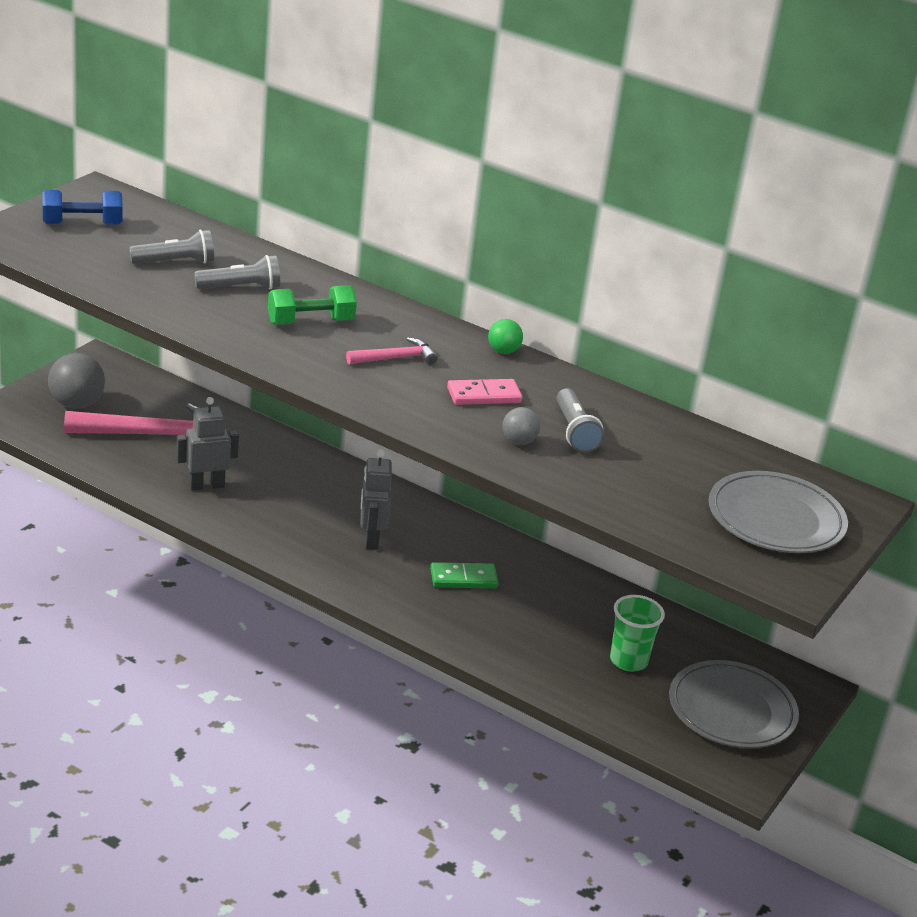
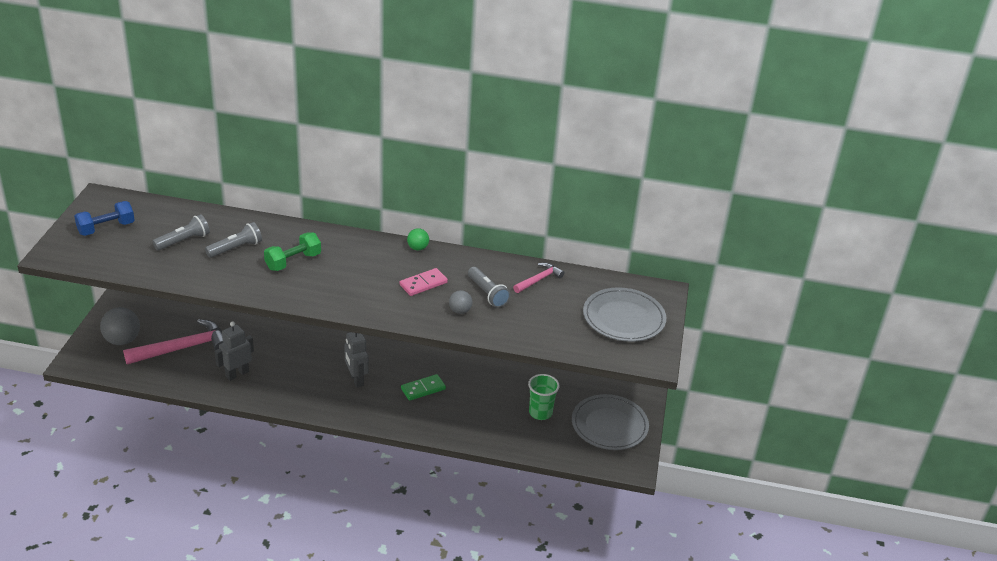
camera: 20 degrees left, 5 degrees up
pink hammer [346,337,438,365] -> pink hammer moved to [513,263,565,293]

